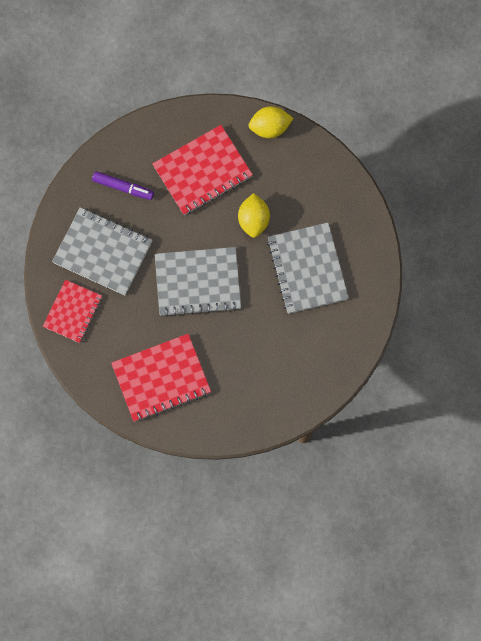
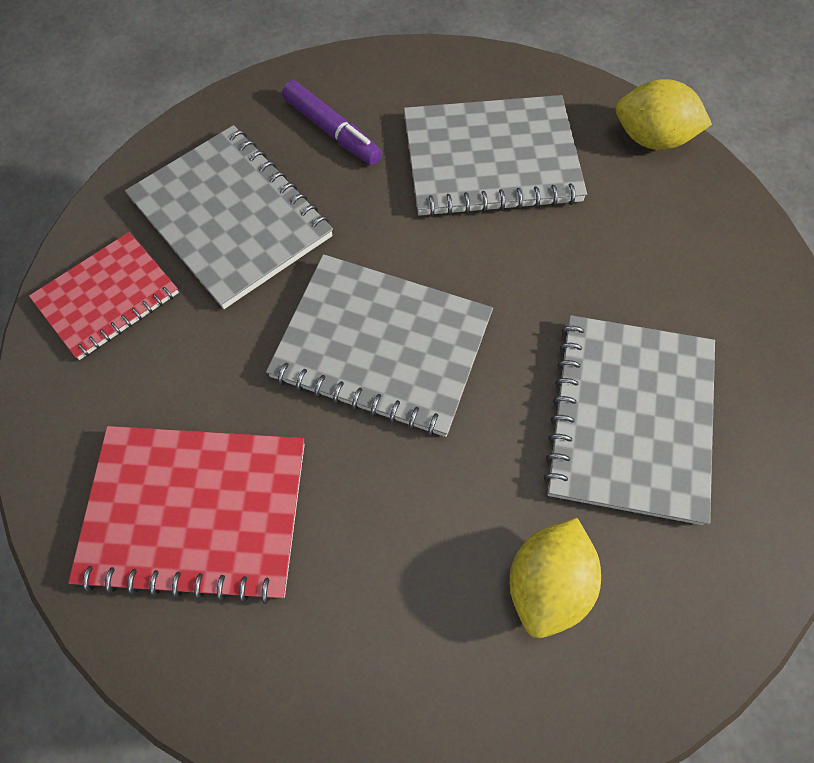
camera: 25 degrees right, 10 degrees down
red notebook [152,125,253,215] -> grey notebook [404,95,587,217]
yellow lemon [238,193,270,238] -> yellow lemon moved to [510,518,601,638]

